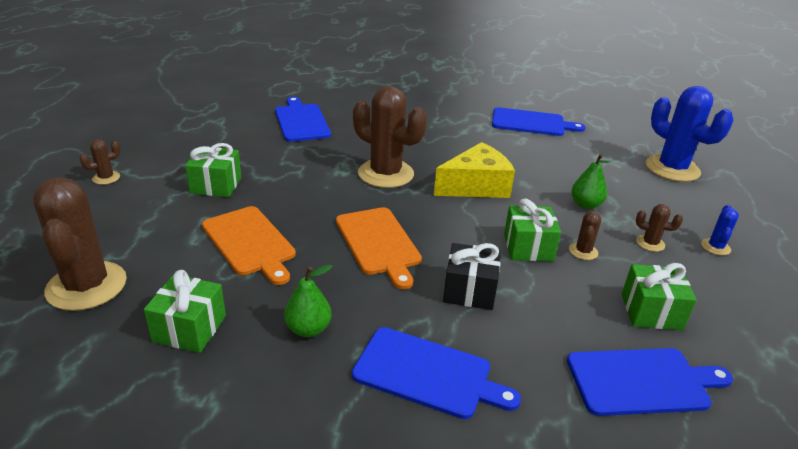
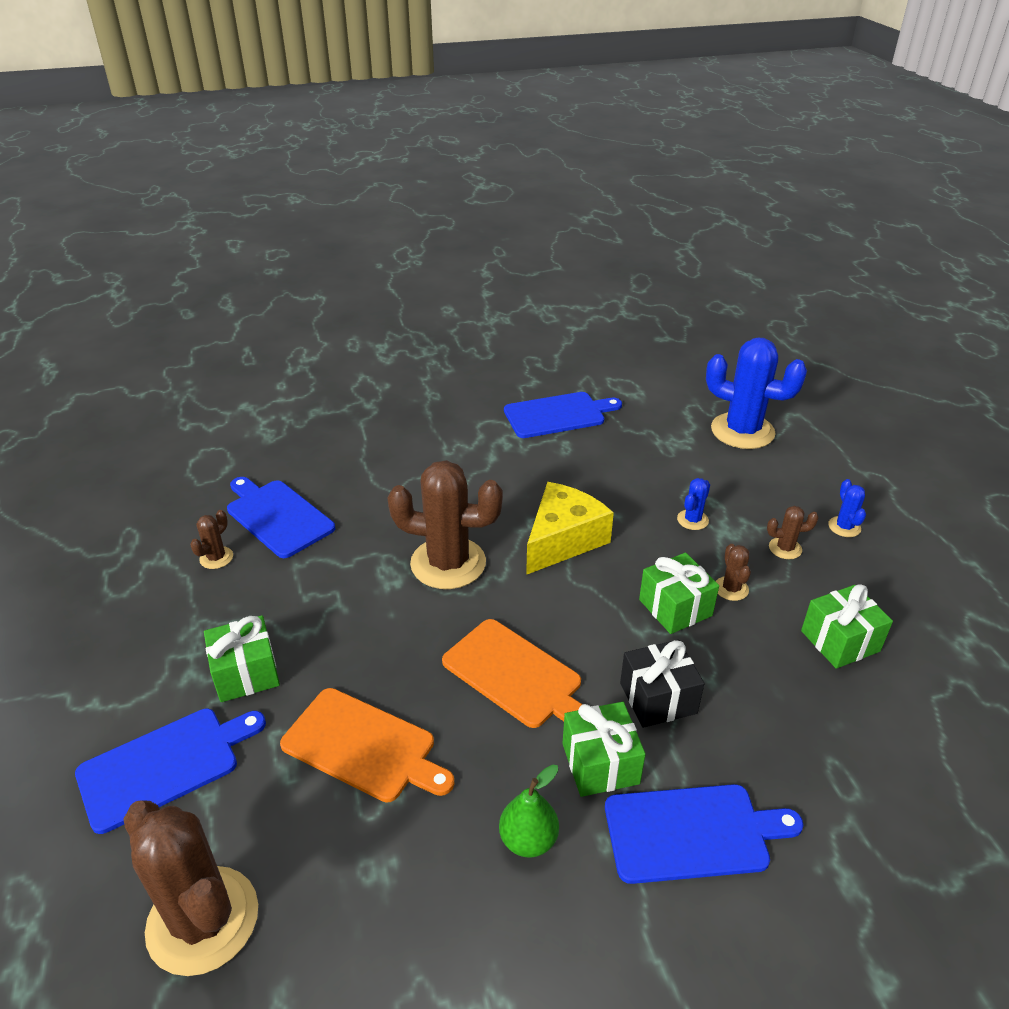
camera: 25 degrees left, 5 degrees up
brown cactus [79,139,120,185] -> brown cactus moved to [190,510,233,569]
green gift [144,270,226,353] -> green gift moved to [562,702,646,797]
blue cutting board [567,348,733,416] -> blue cutting board moved to [75,709,266,834]
green pear [571,154,611,209] -> blue cactus [677,478,710,530]

